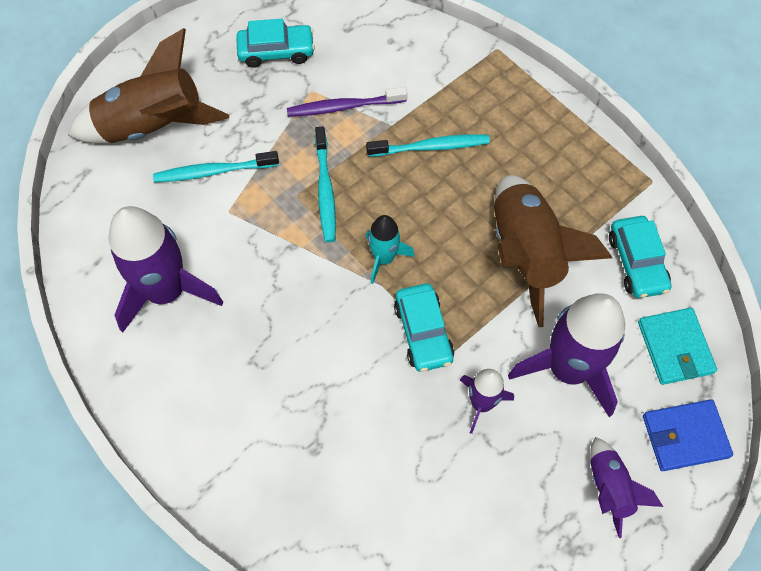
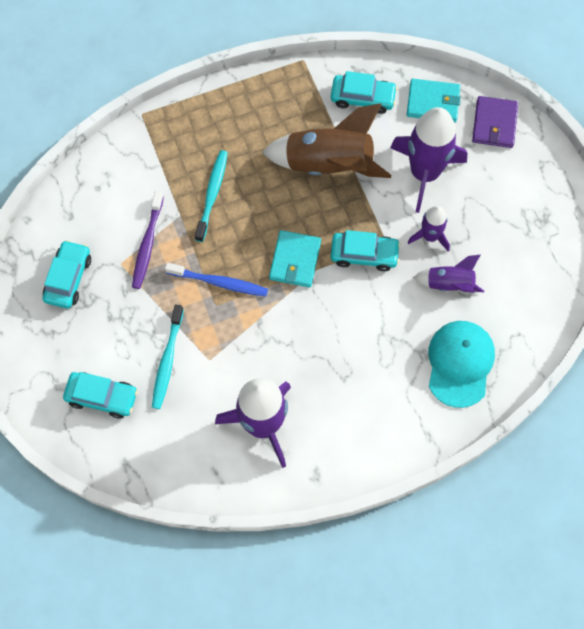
camera: 70 degrees left, 5 degrees up
brown rocket [68,28,229,143] -> turquoise car [63,372,138,419]
turquoise toothbrush [315,127,336,242] -> blue toothbrush [165,263,268,297]
turquoise rocket [366,215,415,284] -> turquoise wallet [269,230,321,288]
purple rocket [590,437,663,538] -> purple rocket moved to [413,255,484,293]
blue wallet [643,399,733,471] -> purple wallet [472,96,518,148]
none -> turquoise cap [429,321,495,408]

